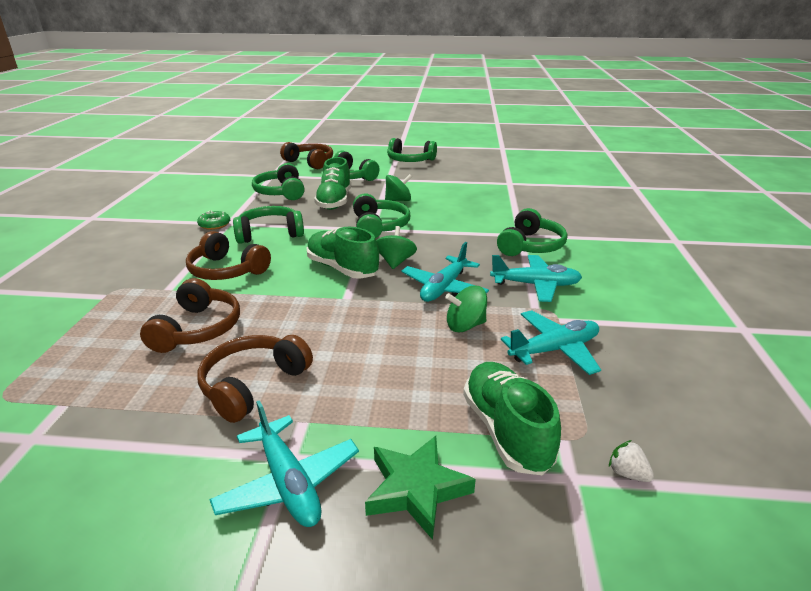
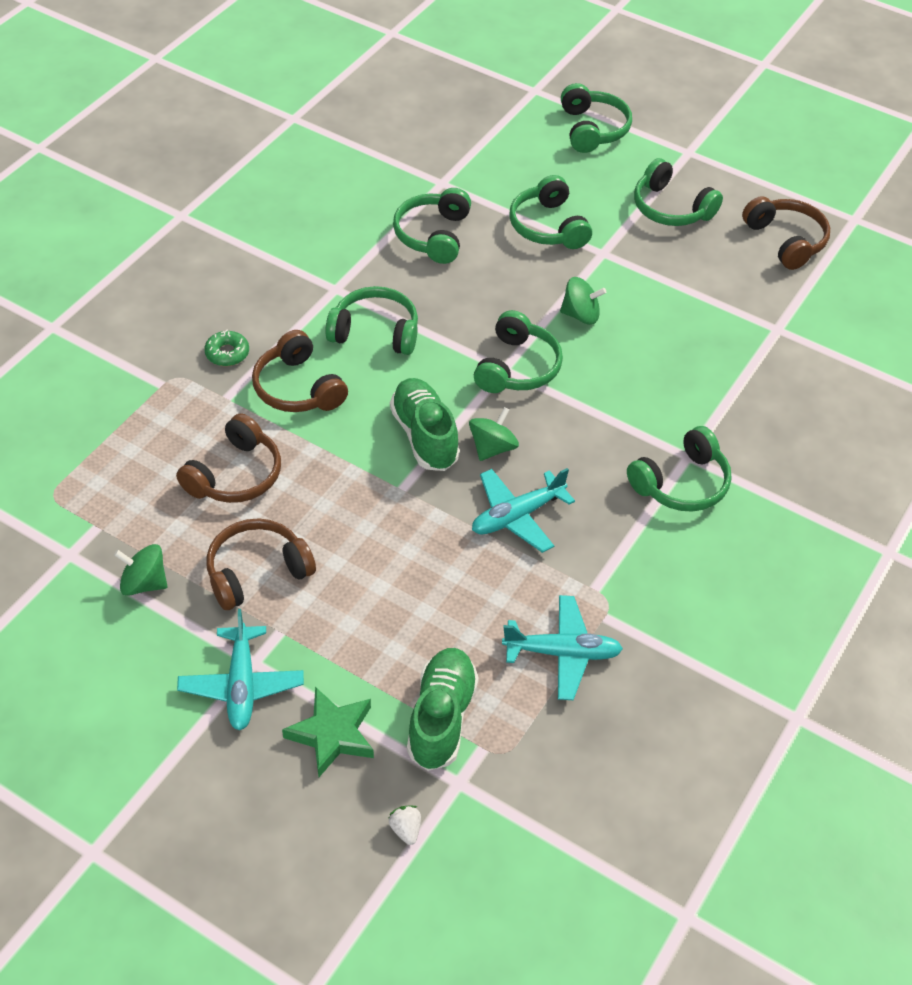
camera: 25 degrees right, 20 degrees up
green donut [197,211,230,230] -> green donut moved to [204,330,249,366]
brown headphones [280,142,333,169] -> brown headphones moved to [742,196,830,270]
green shoe [314,157,351,210] -> none
green spinning top [445,286,487,332] -> green spinning top moved to [114,544,167,596]
turquoise plane [490,255,582,302] -> none
white strawberry [609,440,654,482] -> white strawberry moved to [389,805,421,845]
none -> green headphones [561,83,632,153]

